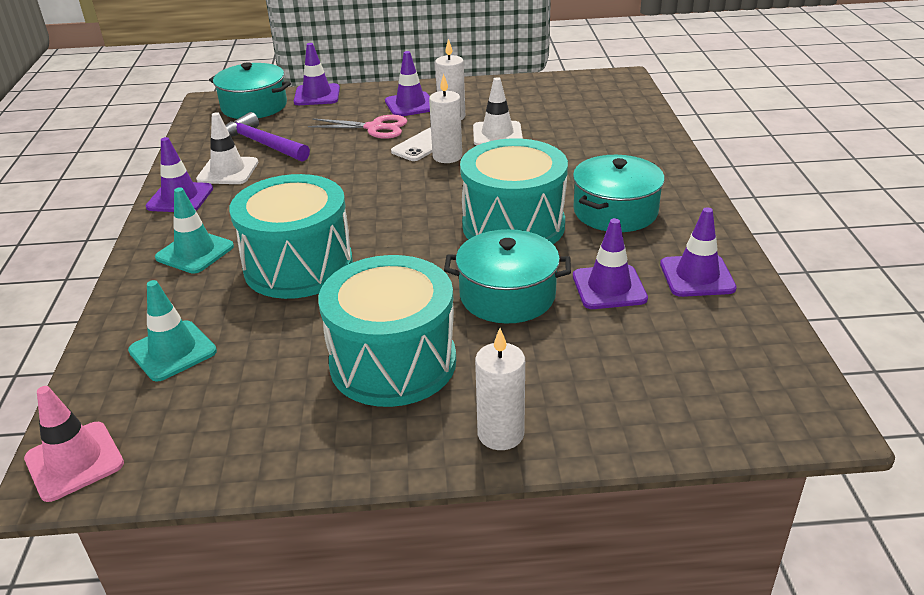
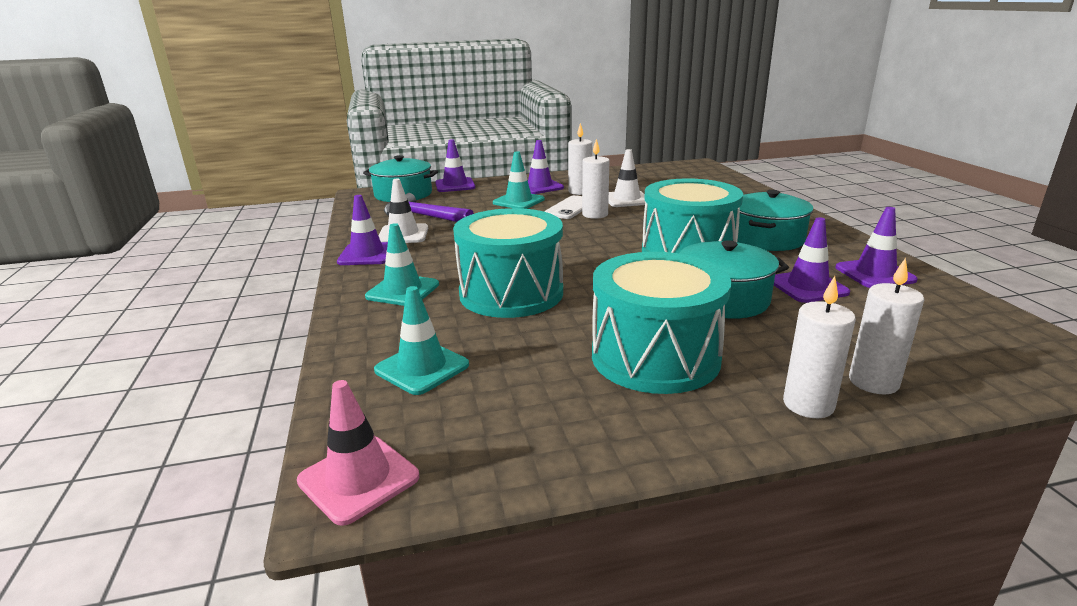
camera: 10 degrees left, 10 degrees down
pink scissors [308,115,407,139] -> turquoise traffic cone [493,151,545,209]
none -> white candle [849,258,924,394]

